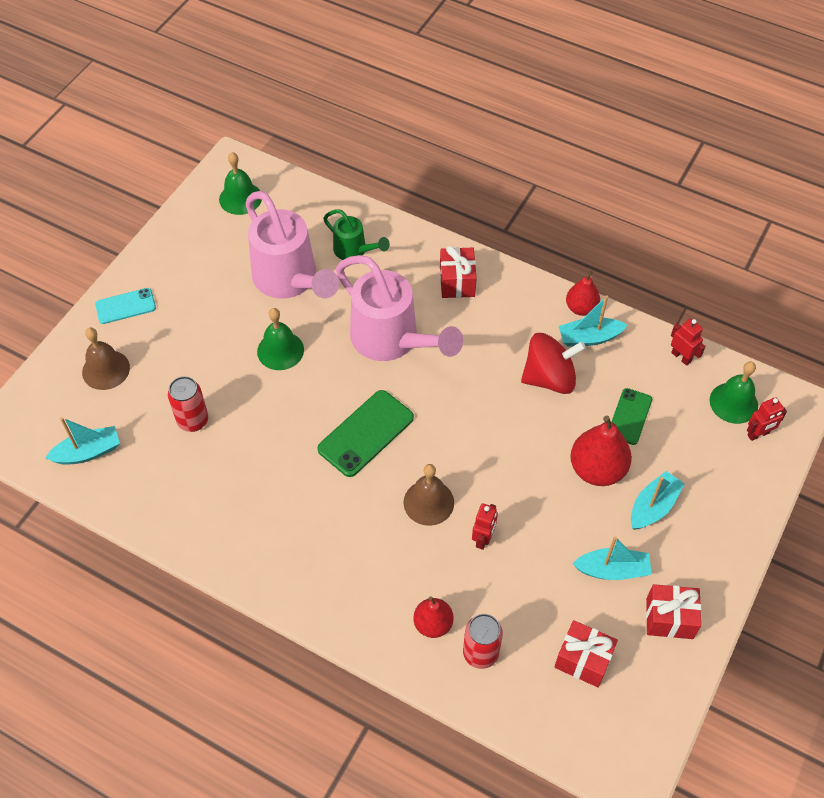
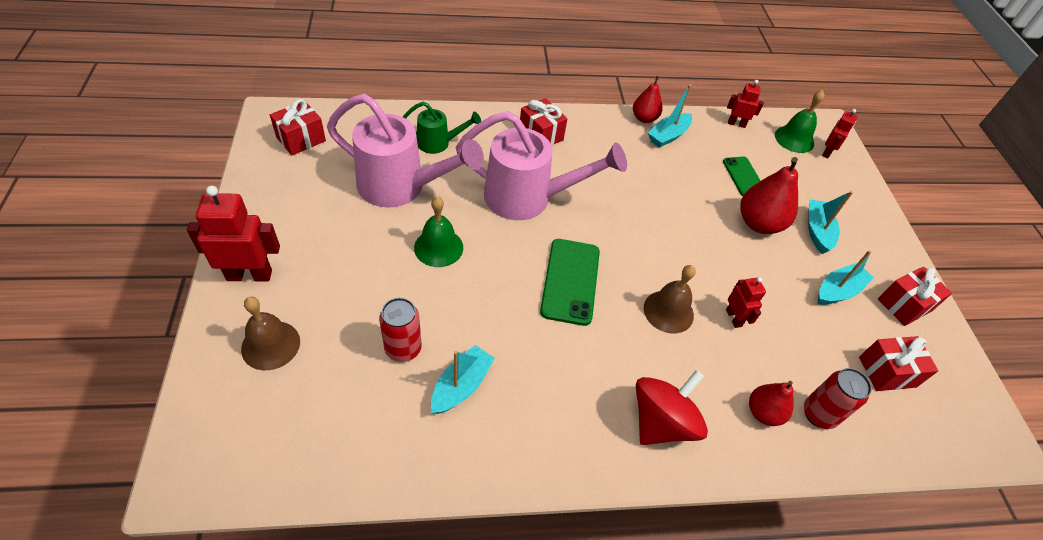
camera: 40 degrees left, 5 degrees down
turquoise boat [45,417,120,465] -> turquoise boat moved to [431,345,495,414]
turquoise phone [95,288,156,324] -> red robot [187,186,280,281]
green bell [219,152,262,215] -> red gift [270,99,326,155]
red spinning top [521,333,586,394] -> red spinning top moved to [636,370,708,445]

